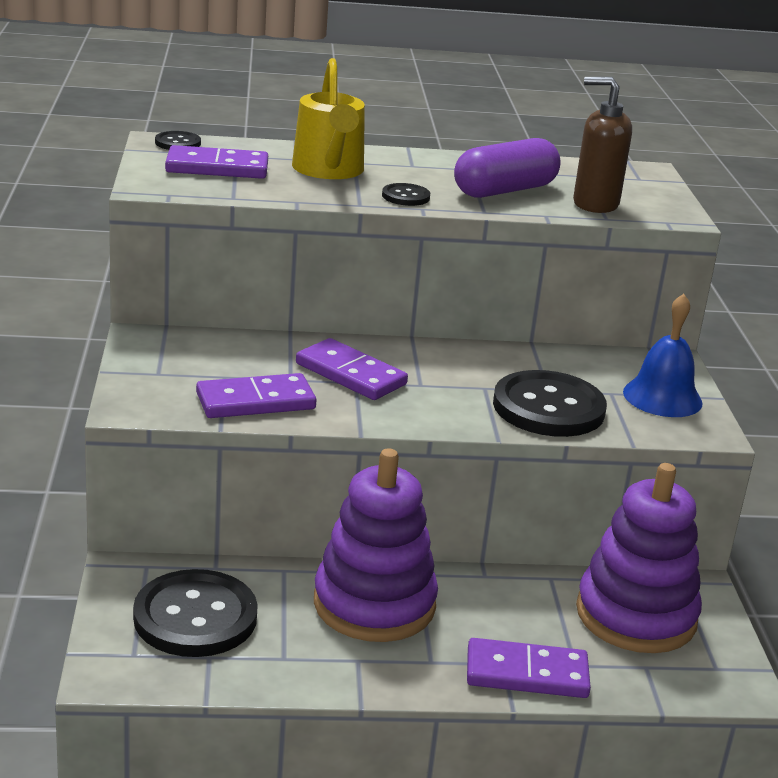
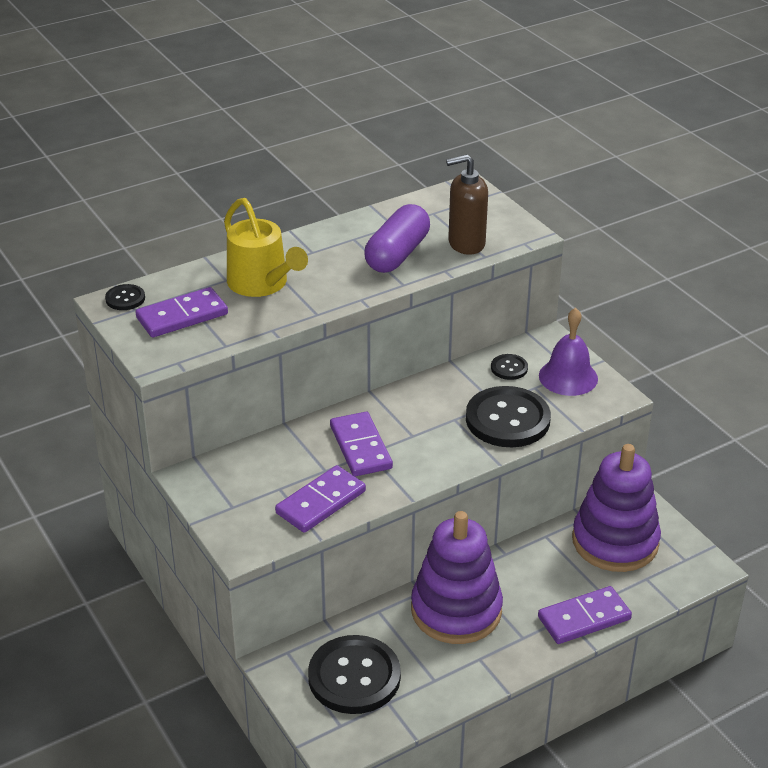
camera: 25 degrees left, 10 degrees up
purple domino [296,338,408,400] -> purple domino turned 60 degrees clockwise [330,412,393,476]
black button [382,183,430,206] -> black button moved to [491,354,528,380]
blue bell [623,294,703,417] -> purple bell [539,308,598,396]

